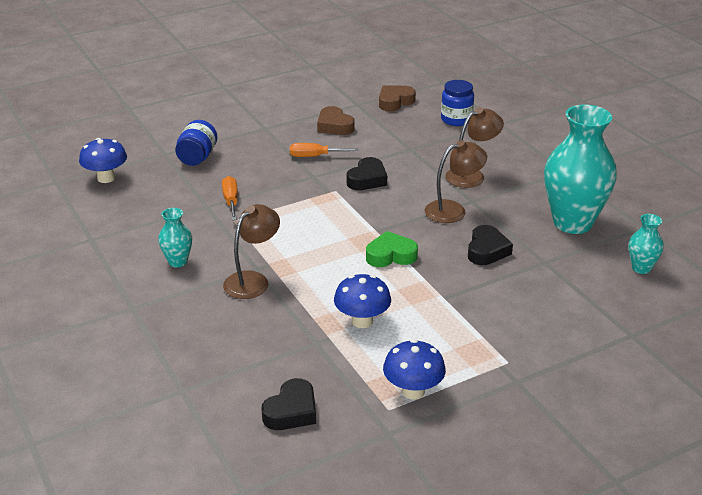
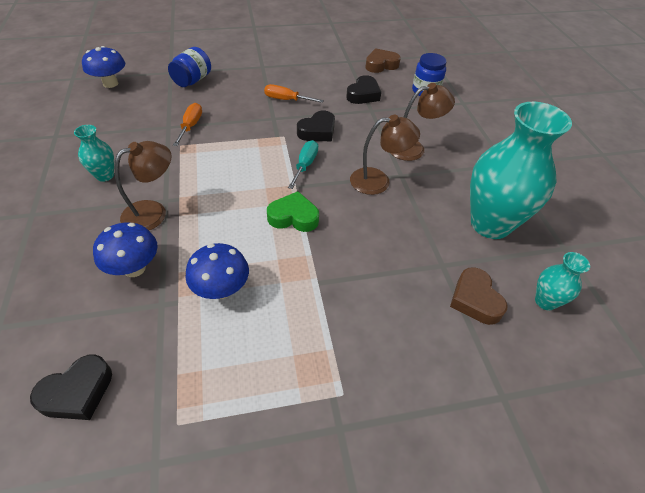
camera: 15 degrees right, 15 degrees up
brown heart [317,106,354,135] -> brown heart moved to [450,267,508,325]
blue mushroom [383,340,446,400] -> blue mushroom moved to [93,222,158,277]
black heart [468,225,513,265] -> black heart moved to [346,75,381,104]
none -> turquoise screwdriver [288,140,318,189]

